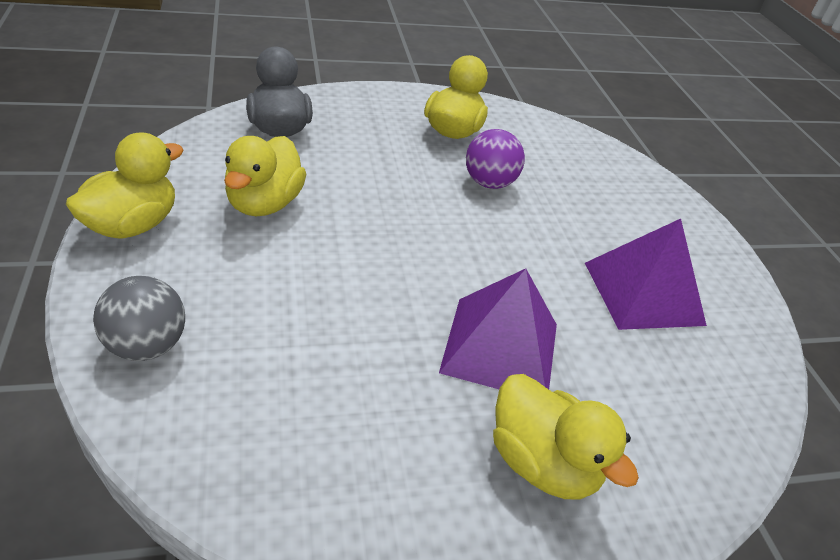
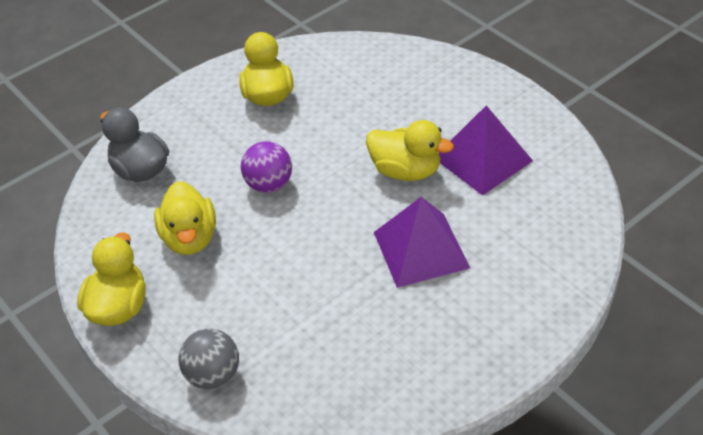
camera: 20 degrees left, 5 degrees up
purple ball [466,129,525,189] -> purple ball moved to [241,141,292,193]
yellow duck [493,374,639,500] -> yellow duck moved to [366,120,454,181]

